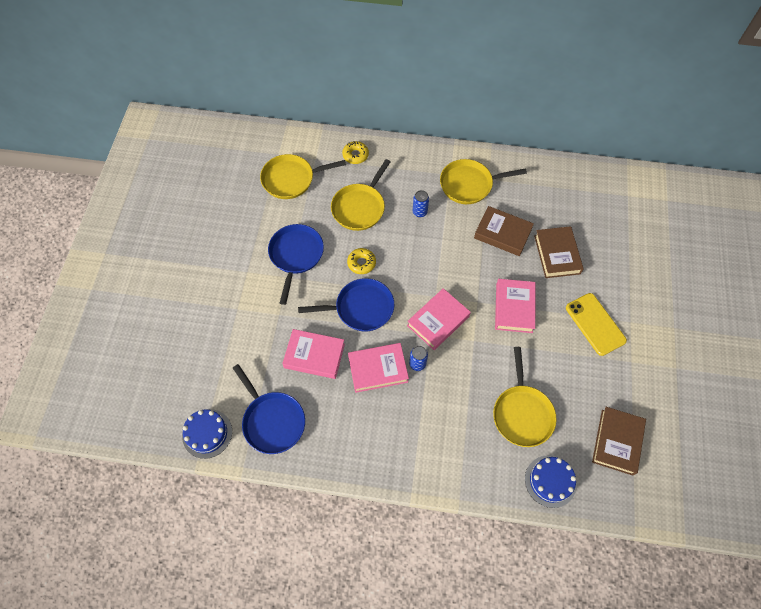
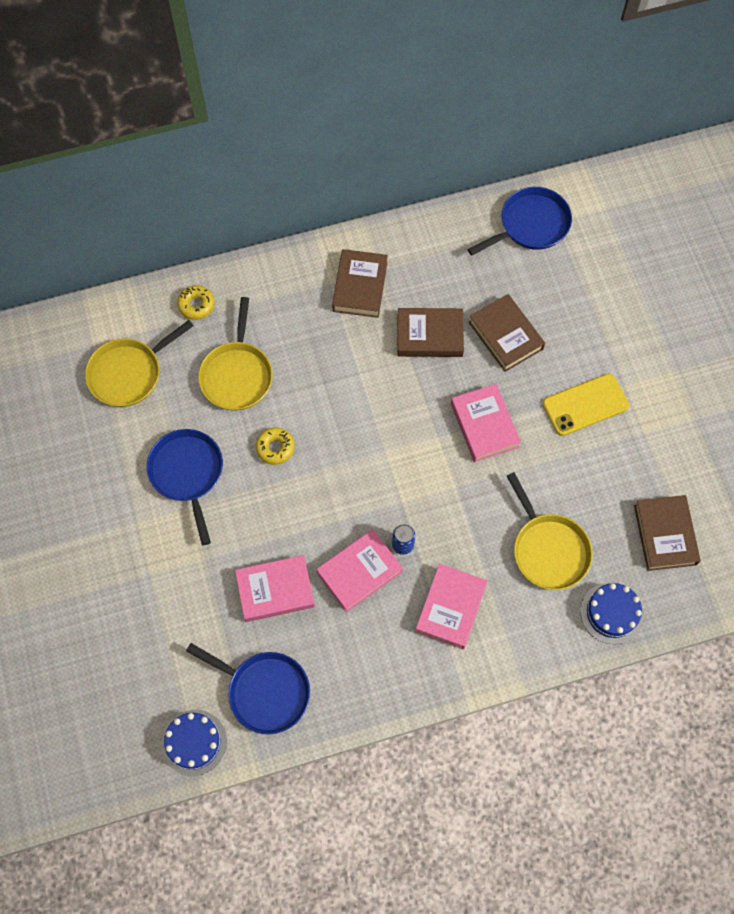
camera: 25 degrees left, 5 degrees up
blue pan [298,278,394,332] -> blue pan moved to [468,187,572,256]
pink book [407,288,471,350] -> pink book moved to [415,564,487,649]
blue can [413,190,429,217] -> none
yellow pan [440,159,527,204] -> brown book [332,249,388,318]
yellow phone [566,293,627,356] -> yellow phone turned 60 degrees counterclockwise [542,373,629,436]

